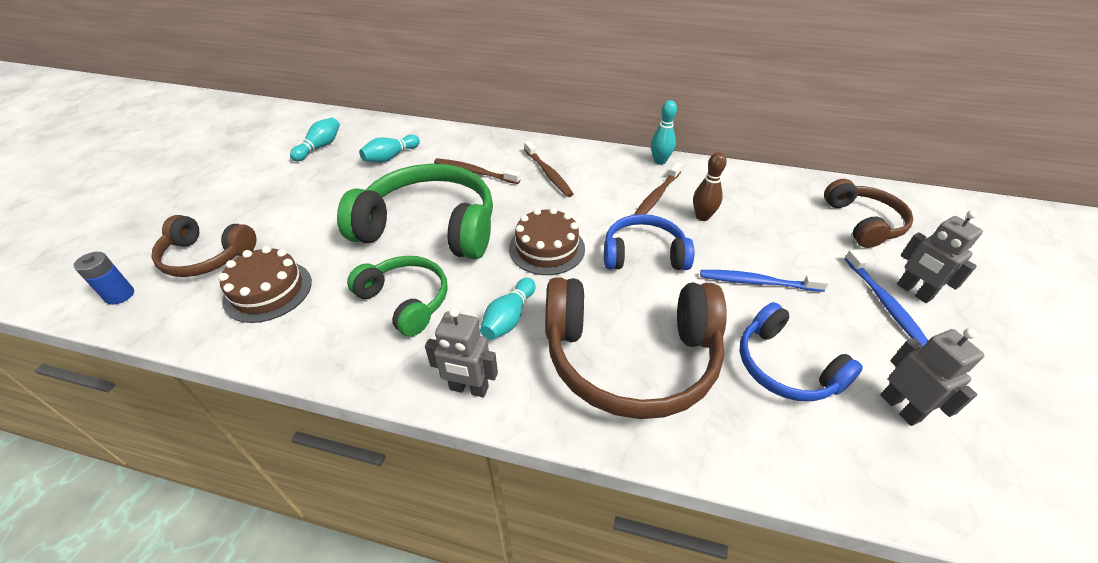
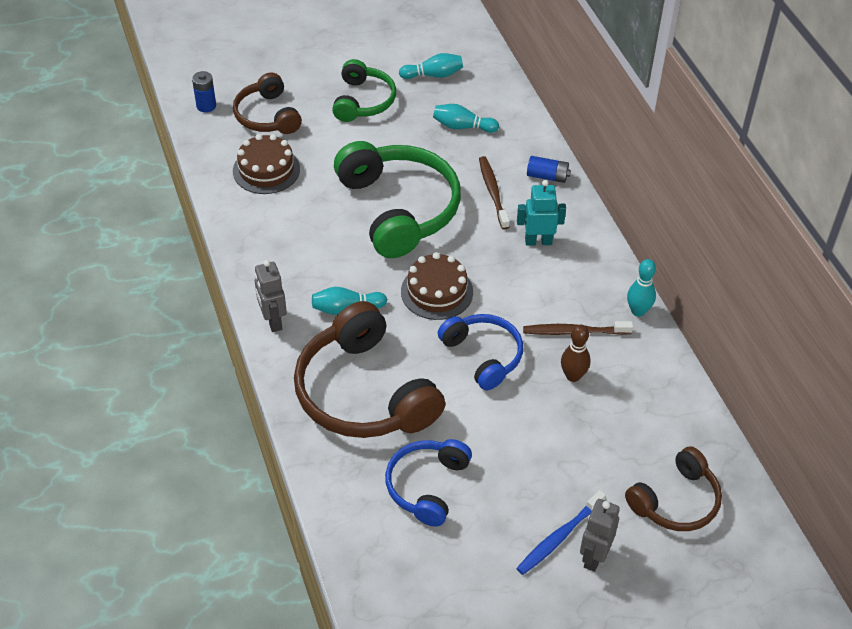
camera: 55 degrees right, 5 degrees up
green headphones [347,256,448,337] -> green headphones moved to [332,59,396,122]
brown toothbrush [524,141,574,197] -> turquoise robot [517,180,566,246]
blue toothbrush [700,270,829,292] -> none
grey robot [881,328,985,426] -> none
none -> blue battery [527,156,571,183]

